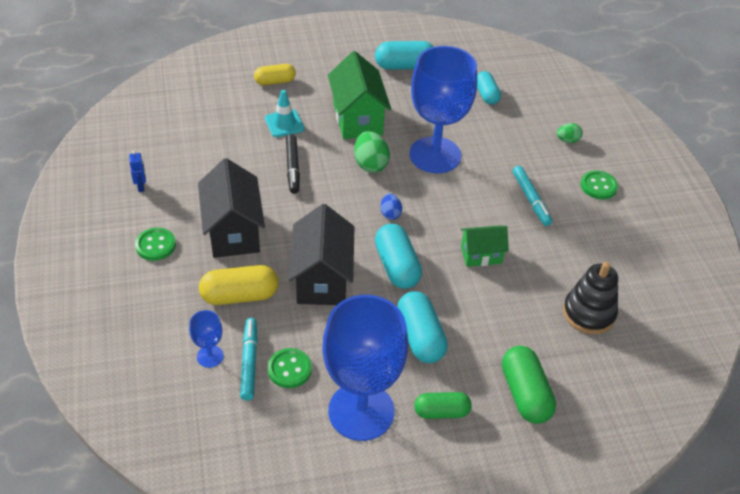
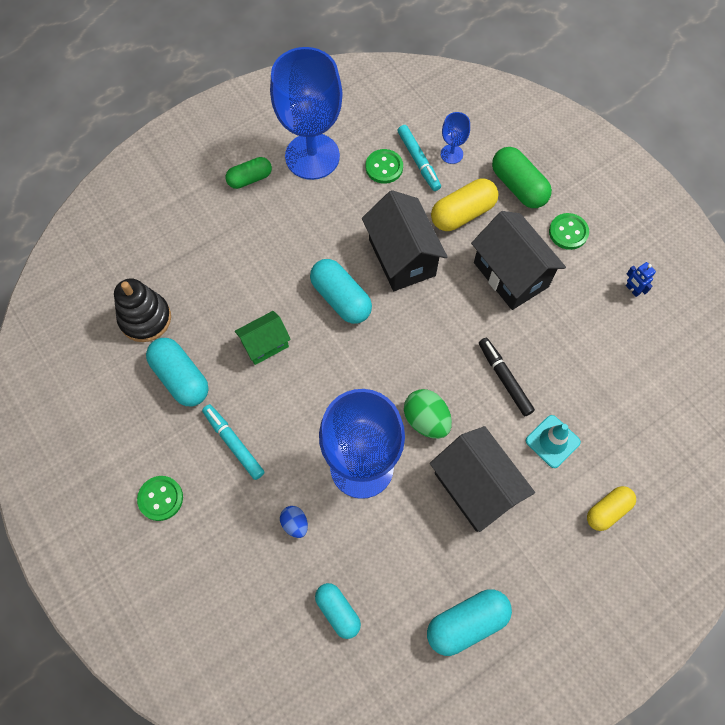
camera: 160 degrees right, 20 degrees up
green house [328,51,391,139] -> black house [430,426,535,532]
blue egg [381,194,402,220] -> blue egg moved to [280,506,308,538]
turquoise capsule [397,291,448,363] -> turquoise capsule moved to [146,338,209,406]
green capsule [502,346,556,424] -> green capsule moved to [492,147,552,208]
green egg [557,123,583,143] -> none

